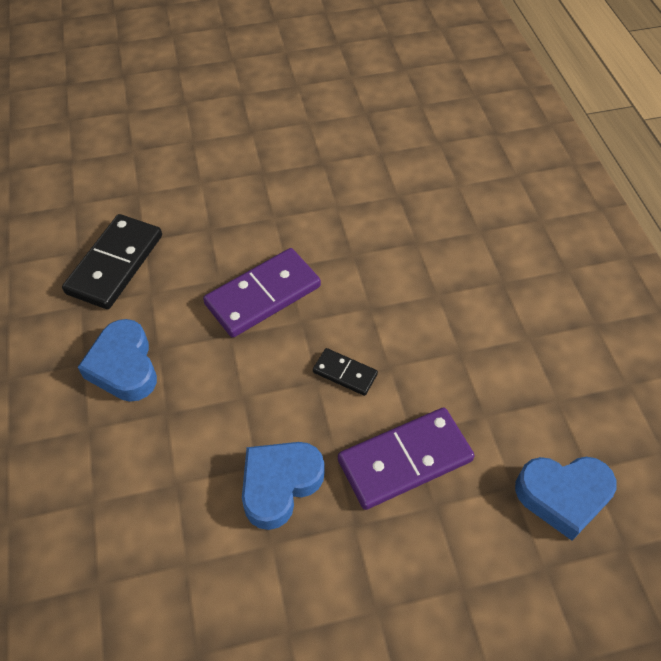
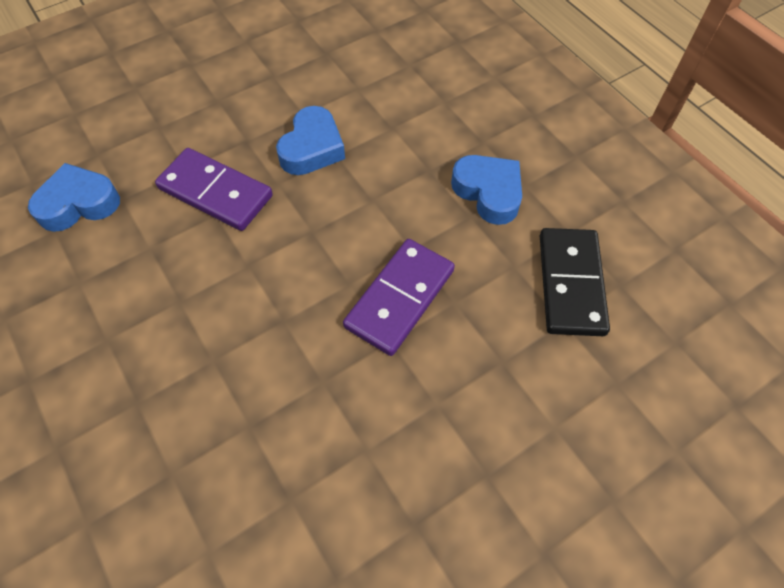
camera: 160 degrees right, 5 degrees up
black domino [313,348,378,396] -> none
purple domino [338,407,475,510] -> purple domino turned 75 degrees clockwise [155,148,273,231]

